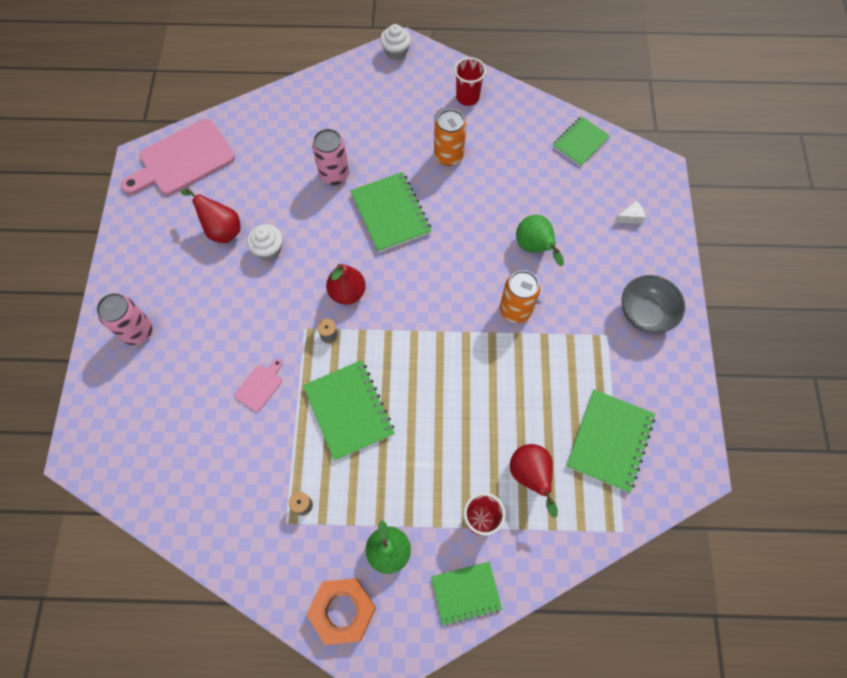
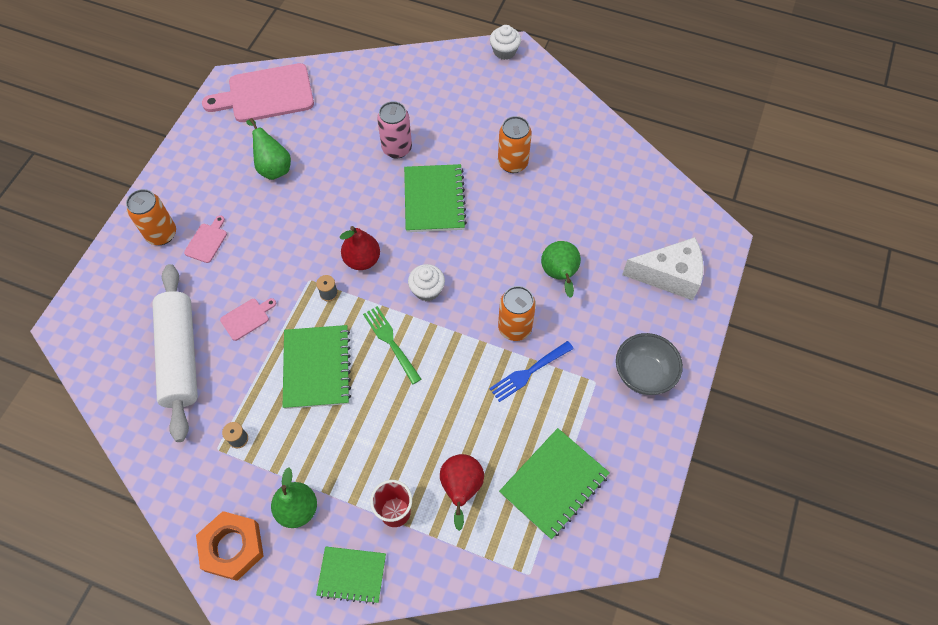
camera: 20 degrees right, 5 degrees down
pink can [97,293,152,345] -> orange can [126,189,176,245]
red pear [181,187,240,243] -> green pear [246,118,291,180]
white cupcake [247,224,283,260] -> white cupcake moved to [408,264,445,301]
red cup [454,57,486,106] -> none
green notebook [553,116,610,167] -> none
white cheese [614,201,646,224] -> white cheese [622,237,704,300], size x2.50
none -> white rolling pin [153,264,198,442]
none -> pink cutting board [184,215,227,263]
none -> green fork [363,306,421,385]
none -> blue fork [489,341,574,402]

